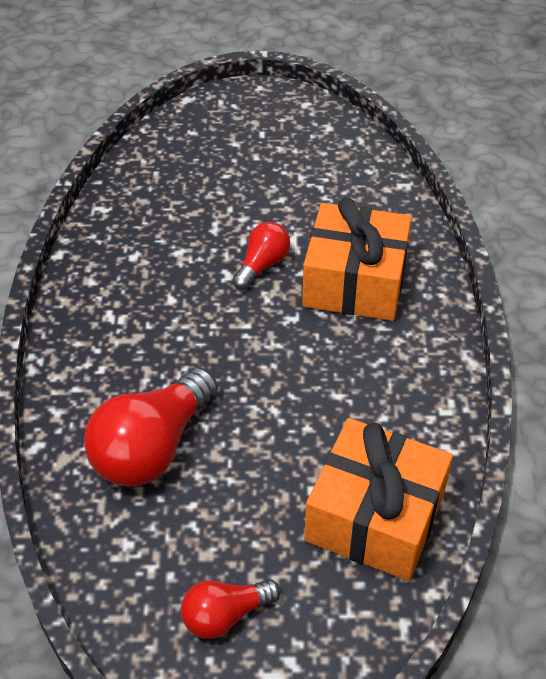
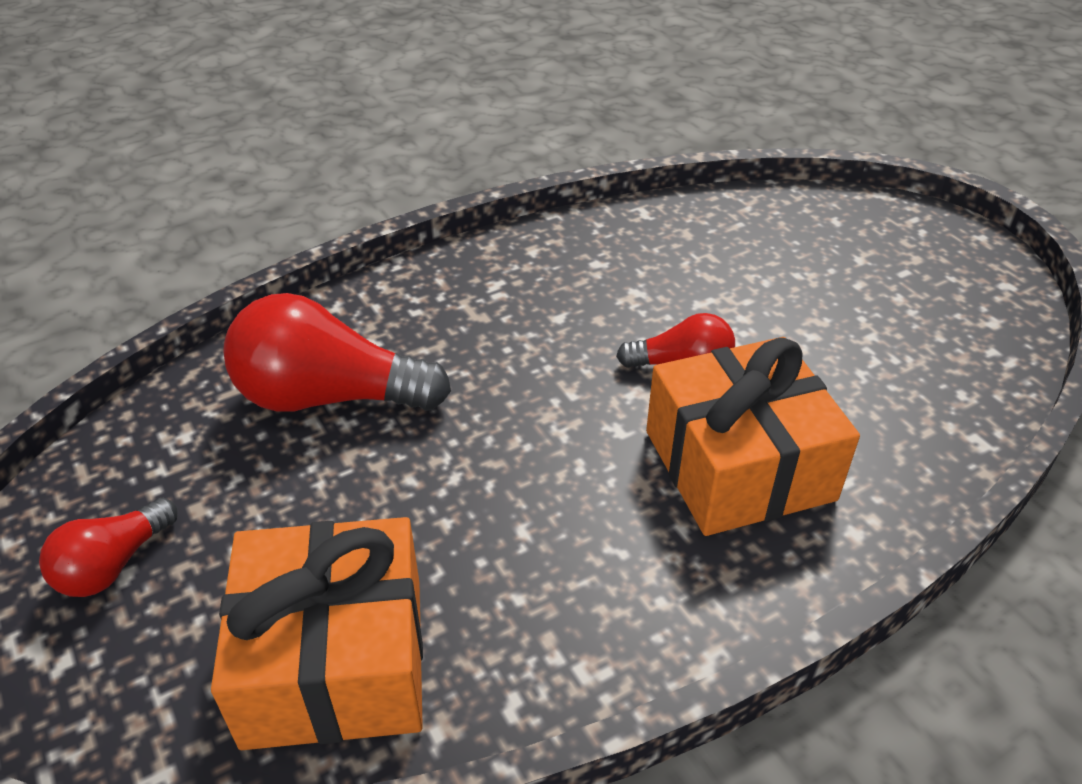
camera: 60 degrees right, 5 degrees down
red light bulb [181,580,281,639] -> red light bulb turned 90 degrees counterclockwise [39,498,178,597]

